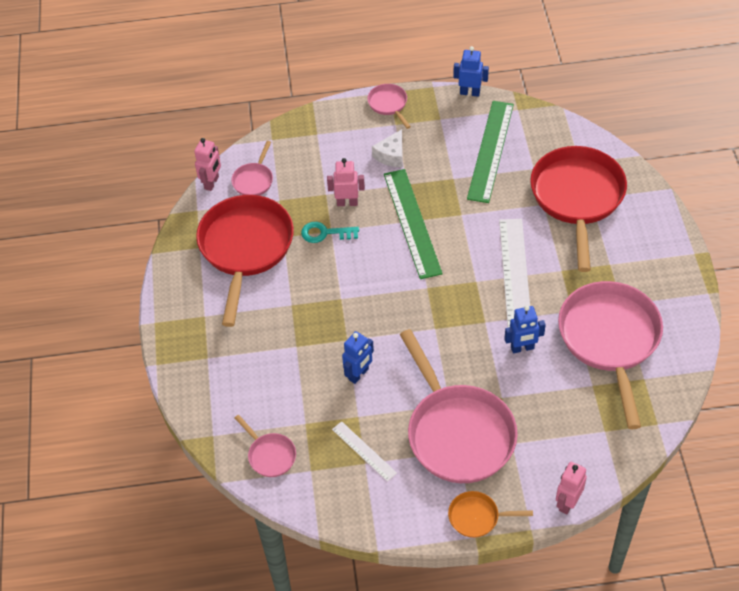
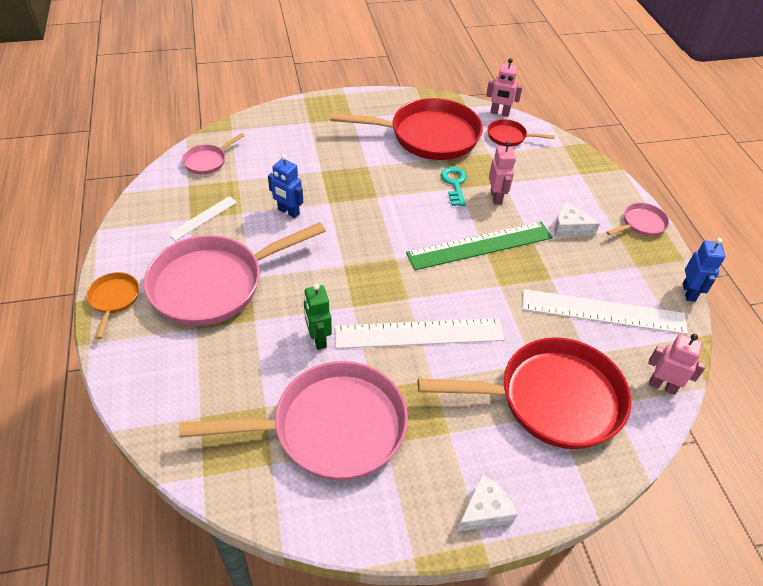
camera: 80 degrees right, 5 degrees down
pink pan [231,141,273,195] -> red pan [487,119,555,146]
green ruler [467,101,514,203] -> white ruler [522,289,688,334]
blue robot [504,305,546,354] -> green robot [304,284,332,350]
pink robot [556,462,587,514] -> pink robot moved to [648,334,706,395]
none -> white cheese [457,474,517,532]

